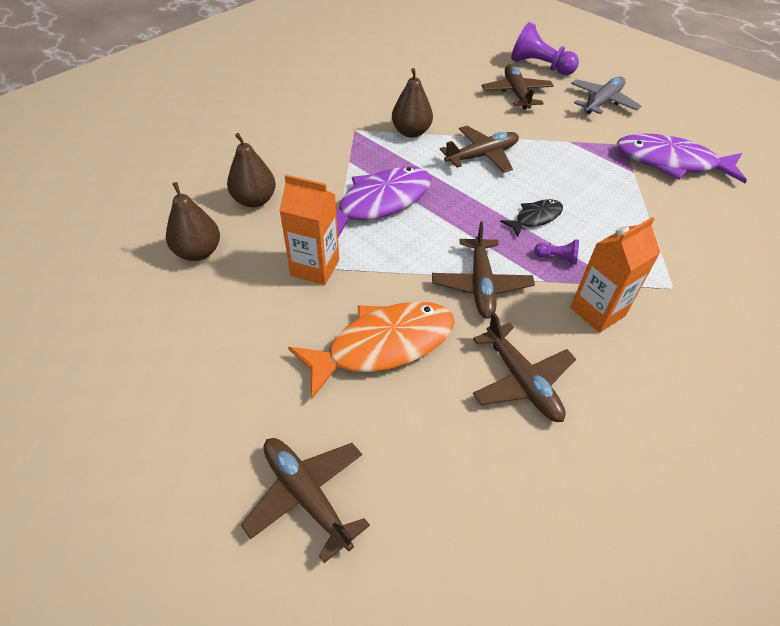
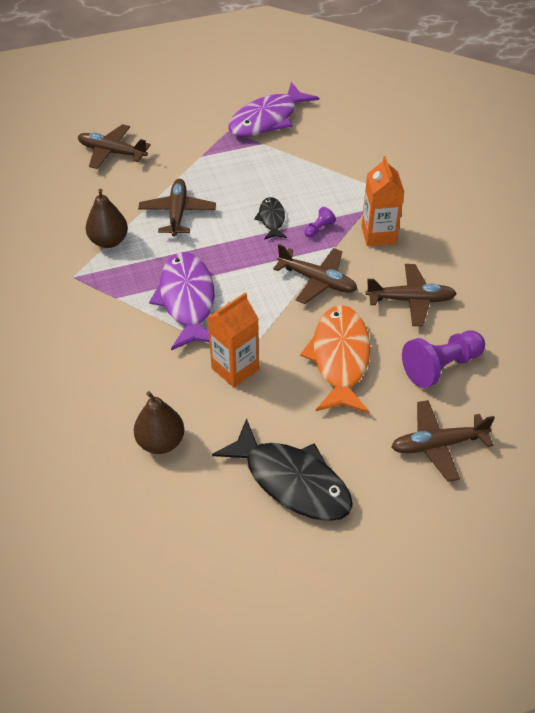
camera: 60 degrees left, 0 degrees up
brown pear [227,133,276,207] -> none
purple pawn [511,22,579,75] -> purple pawn moved to [402,331,485,388]
grey plane [571,76,641,115] -> none
none -> black fish [212,418,353,521]

